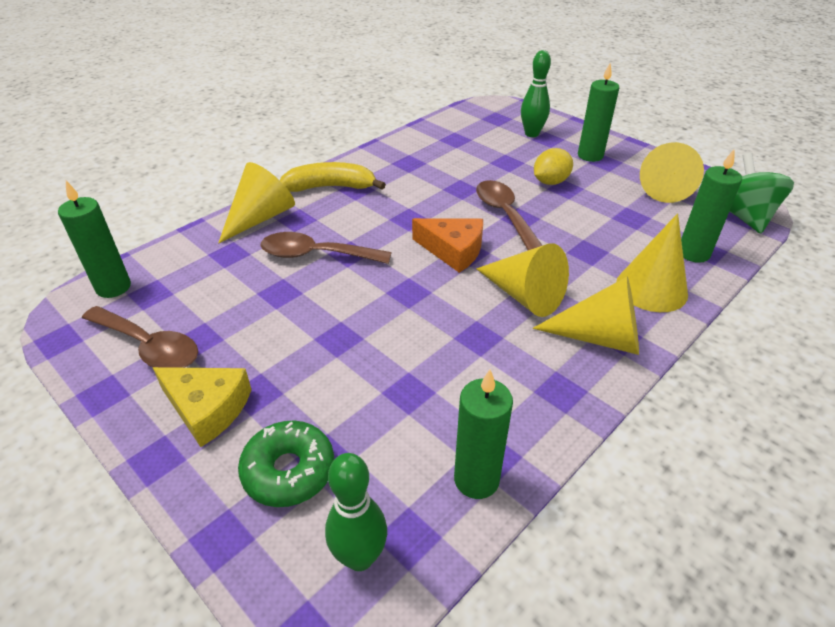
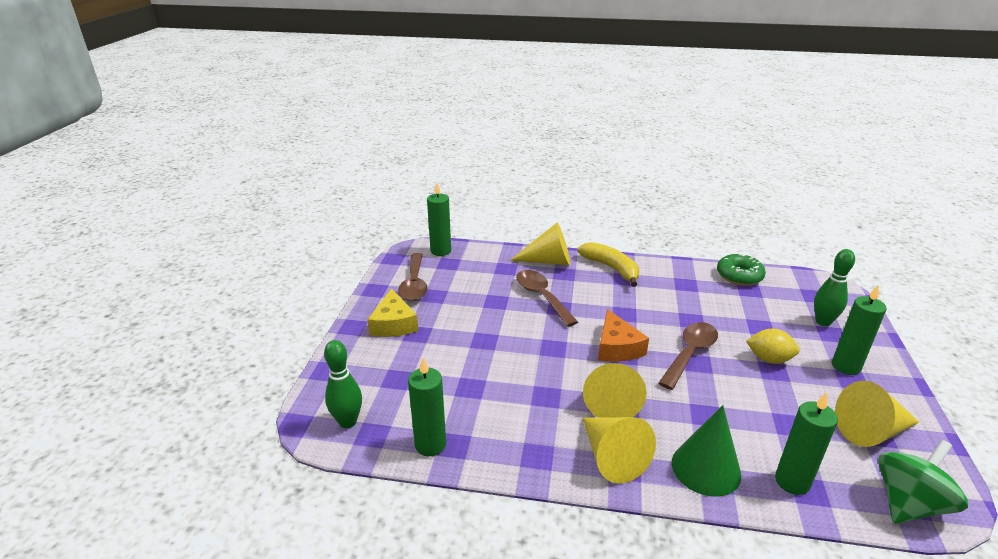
camera: 55 degrees right, 10 degrees down
green donut [238,421,334,507] -> green donut moved to [717,253,766,286]
yellow cone [616,213,688,312] -> green cone [672,405,741,497]

